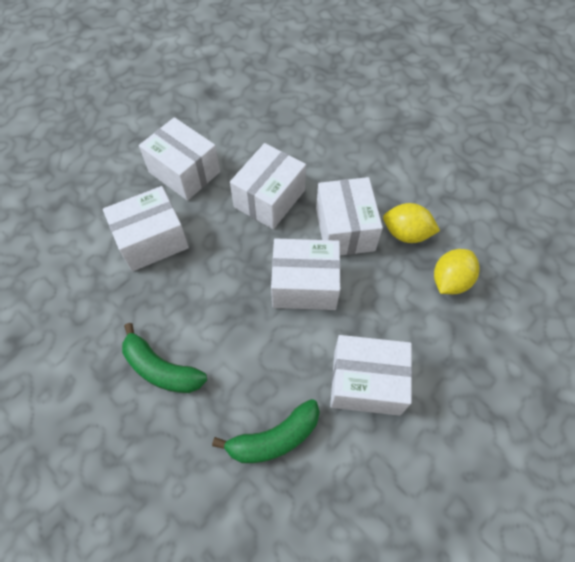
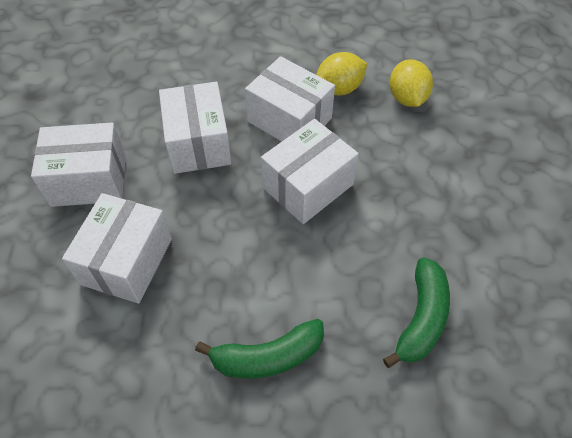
camera: 45 degrees left, 5 degrees down
white box [330,335,412,416] -> none

